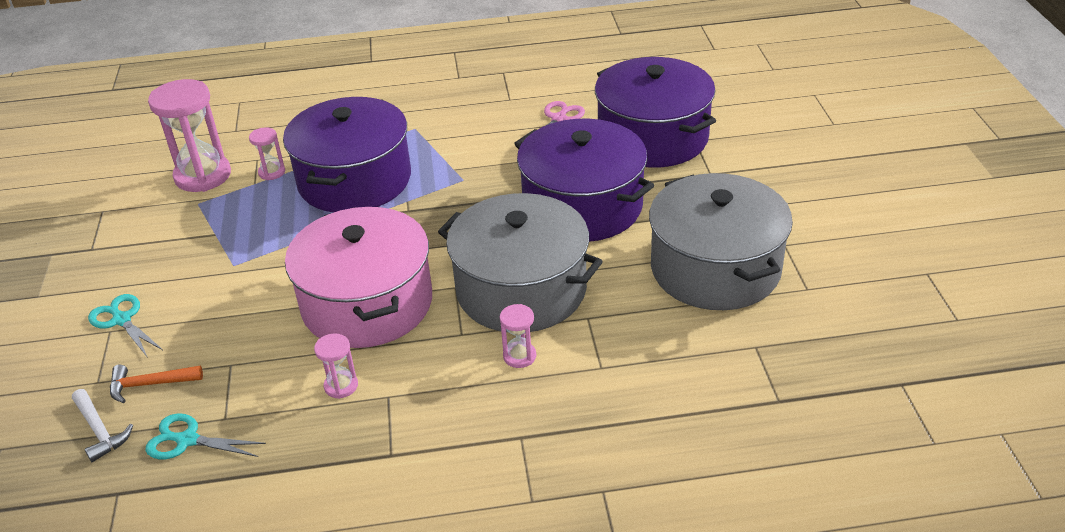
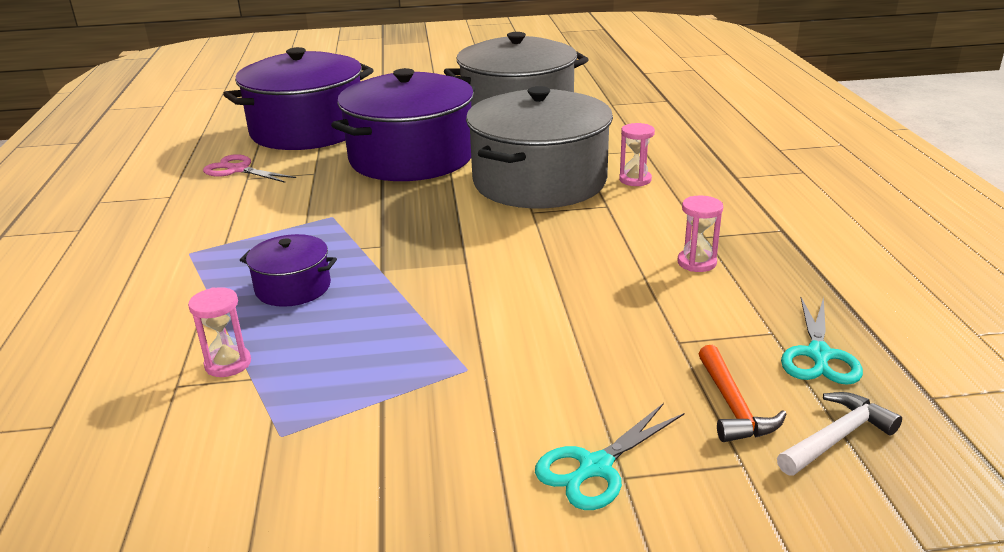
camera: 90 degrees left, 10 degrees down
pink hourglass [148,79,231,192] -> none
purple pot [283,97,411,212] -> purple pot [240,234,337,307], size x0.45
pink pot [285,207,432,348] -> none

